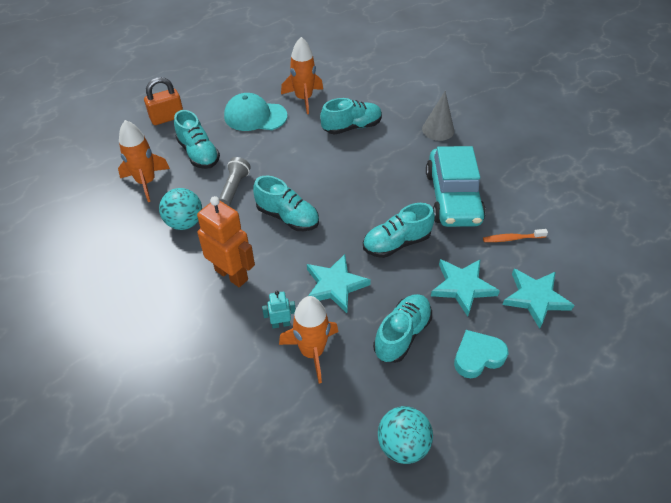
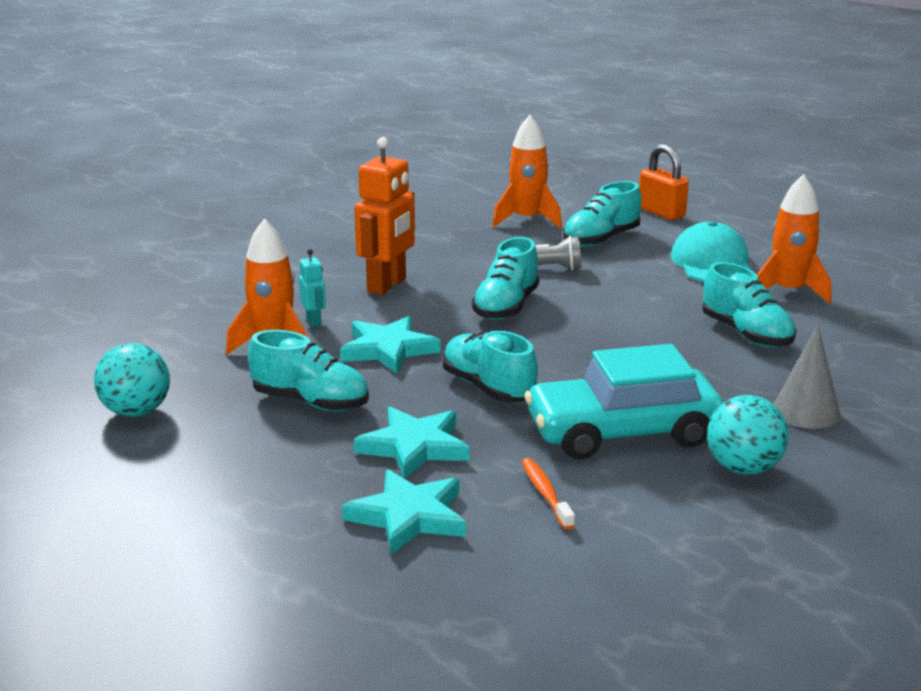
camera: 80 degrees right, 25 degrees down
turquoise ball [159,188,202,230] -> turquoise ball moved to [707,395,789,475]
turquoise heart [454,330,508,378] -> none

